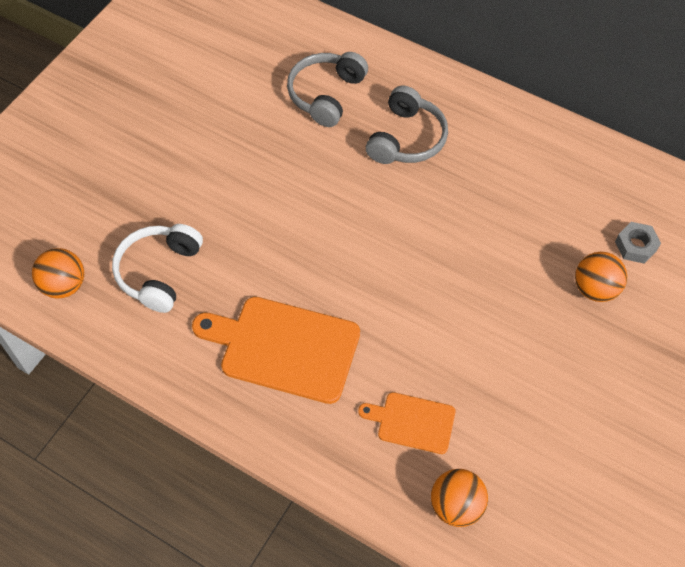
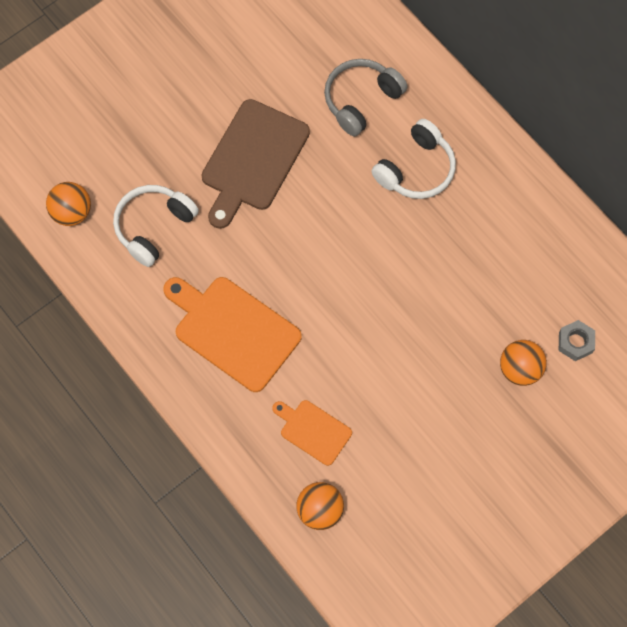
camera: 20 degrees right, 10 degrees up
grey headphones [366,86,448,164] -> white headphones [372,119,456,199]
none -> brown cutting board [202,99,310,229]

